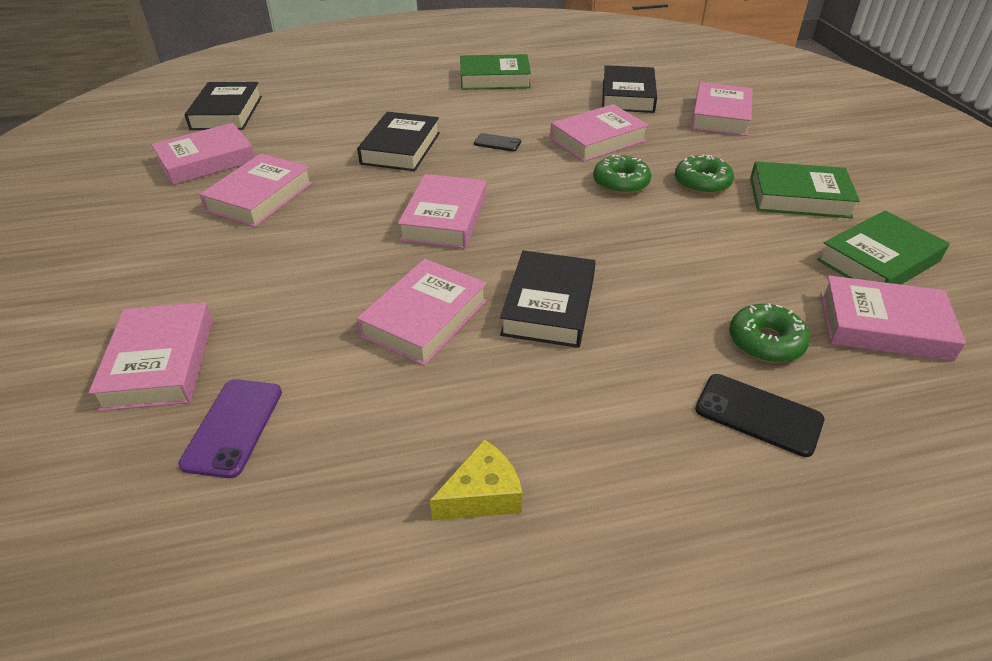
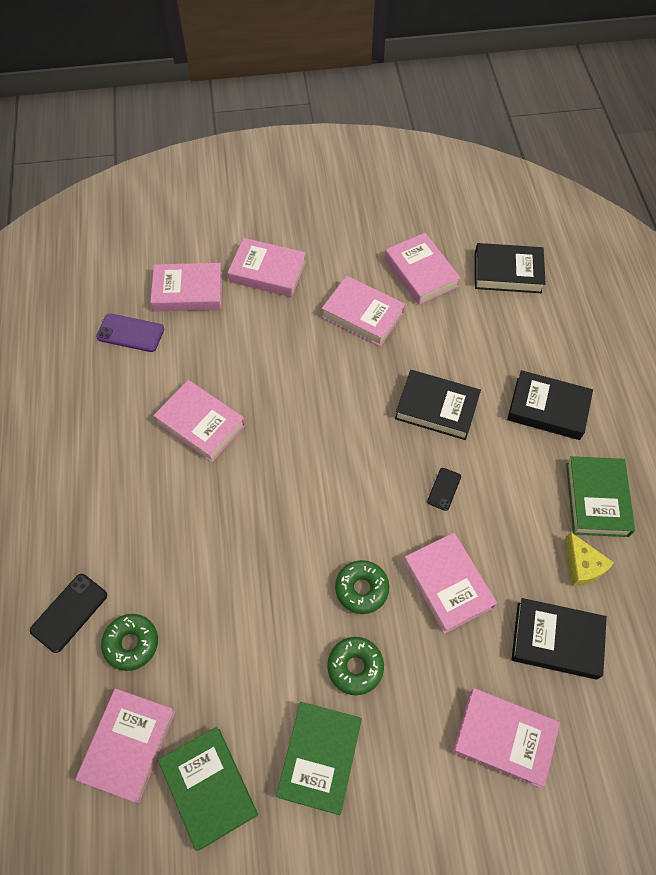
camera: 95 degrees right, 20 degrees up
pink book [398,174,486,248] -> pink book moved to [228,238,306,297]
yellow cheese [430,439,523,520] -> yellow cheese moved to [565,532,614,586]
black book [500,251,596,348] -> black book moved to [507,370,593,440]

